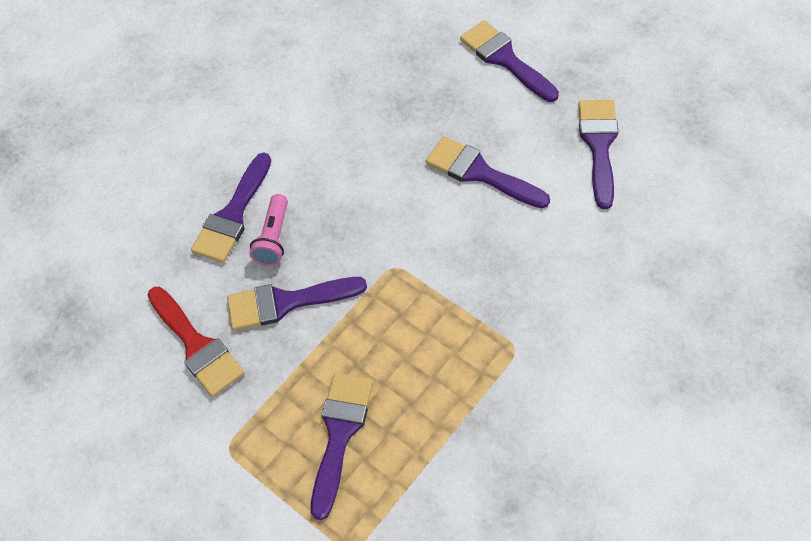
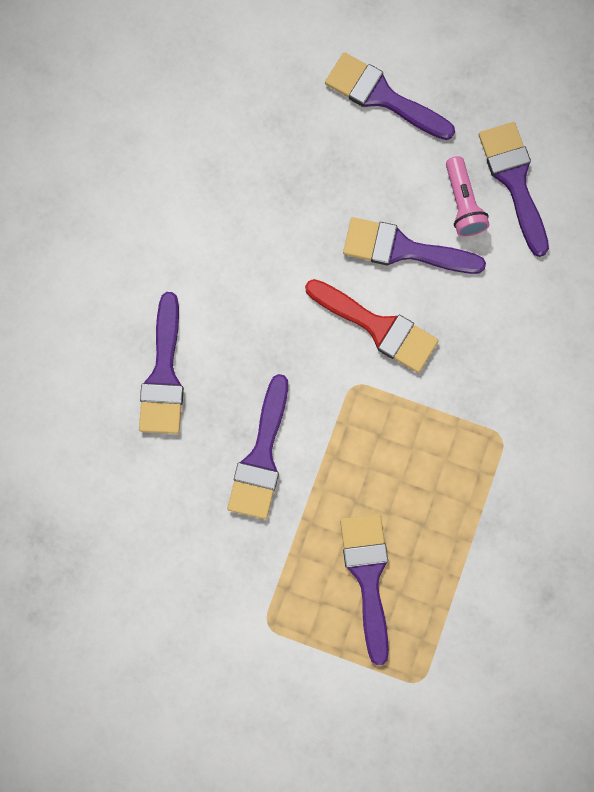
camera: 25 degrees left, 20 degrees up
red brush [148,287,244,397] -> red brush moved to [305,279,439,373]
purple brush [227,277,367,330] -> purple brush turned 45 degrees counterclockwise [228,374,288,519]
pink flashlight [249,194,288,266] -> pink flashlight moved to [446,156,490,237]

